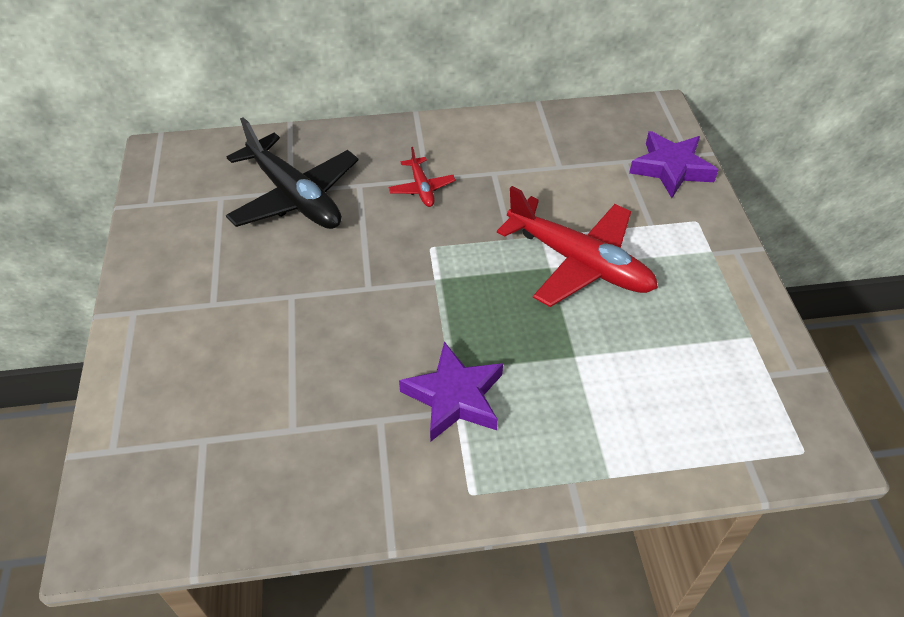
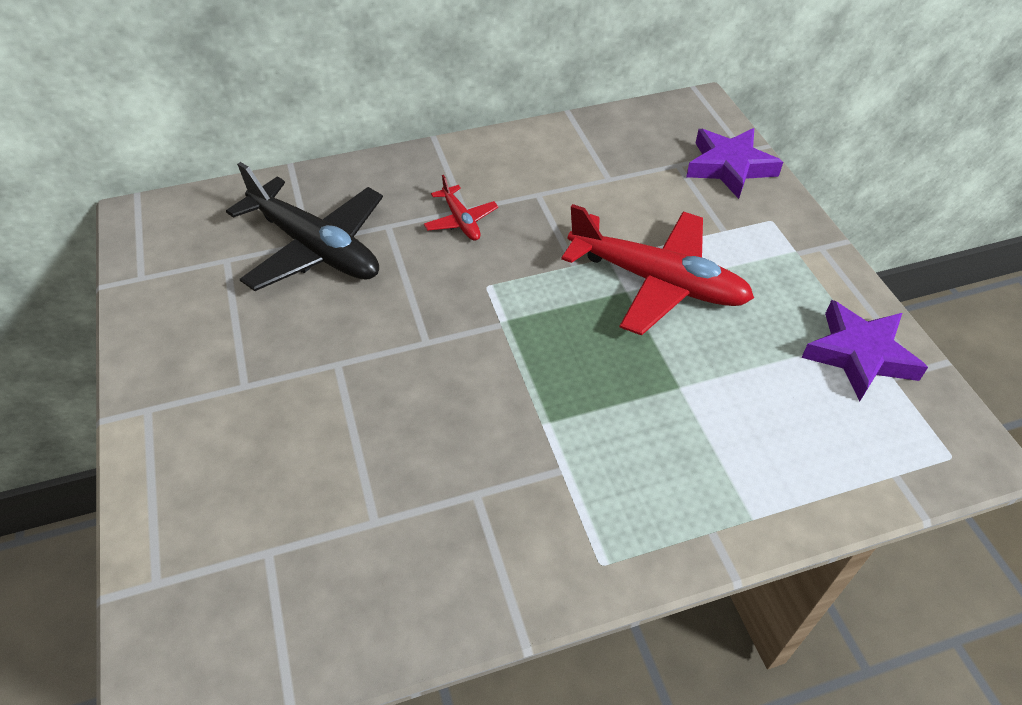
camera: 10 degrees left, 0 degrees up
purple star [399,341,503,441] -> purple star moved to [801,300,928,401]

